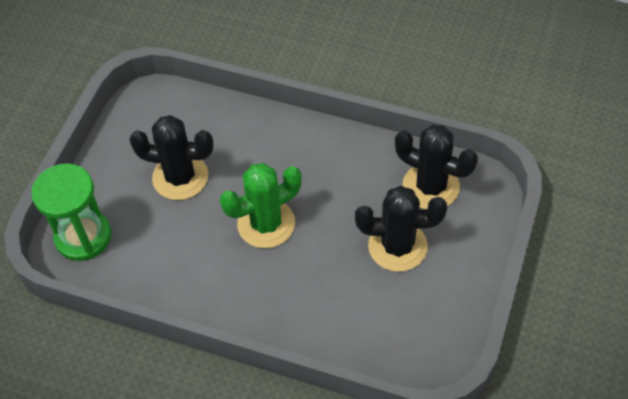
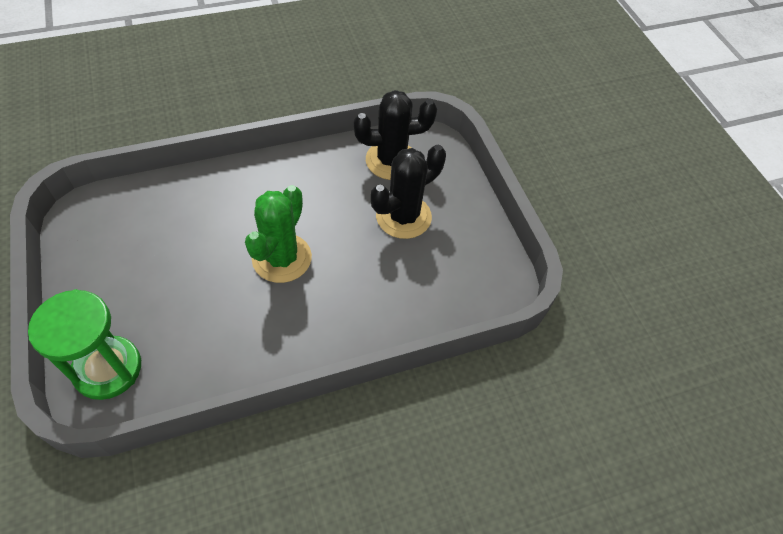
camera: 45 degrees left, 0 degrees up
black cactus [129,115,213,200] -> none

